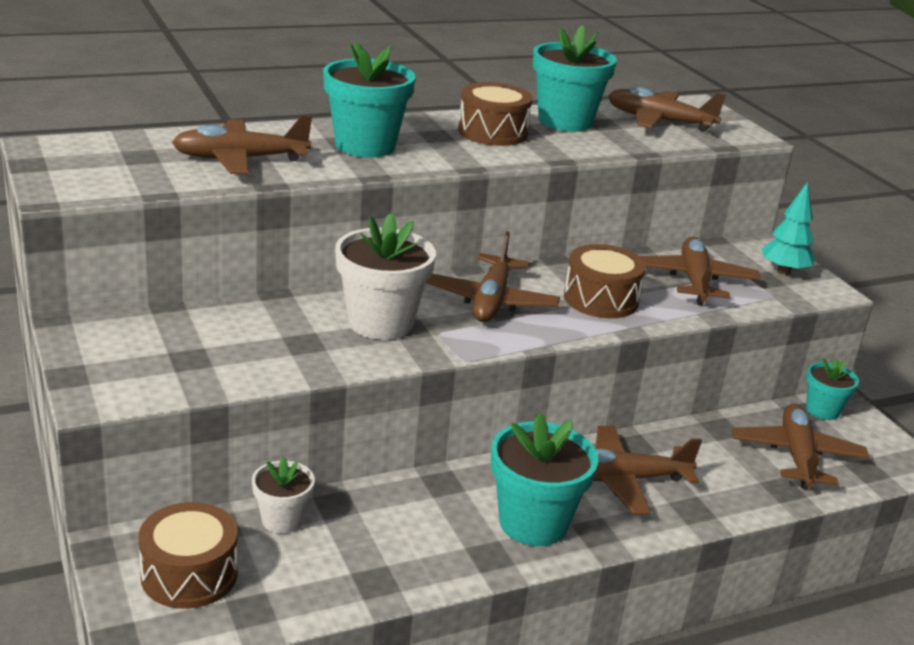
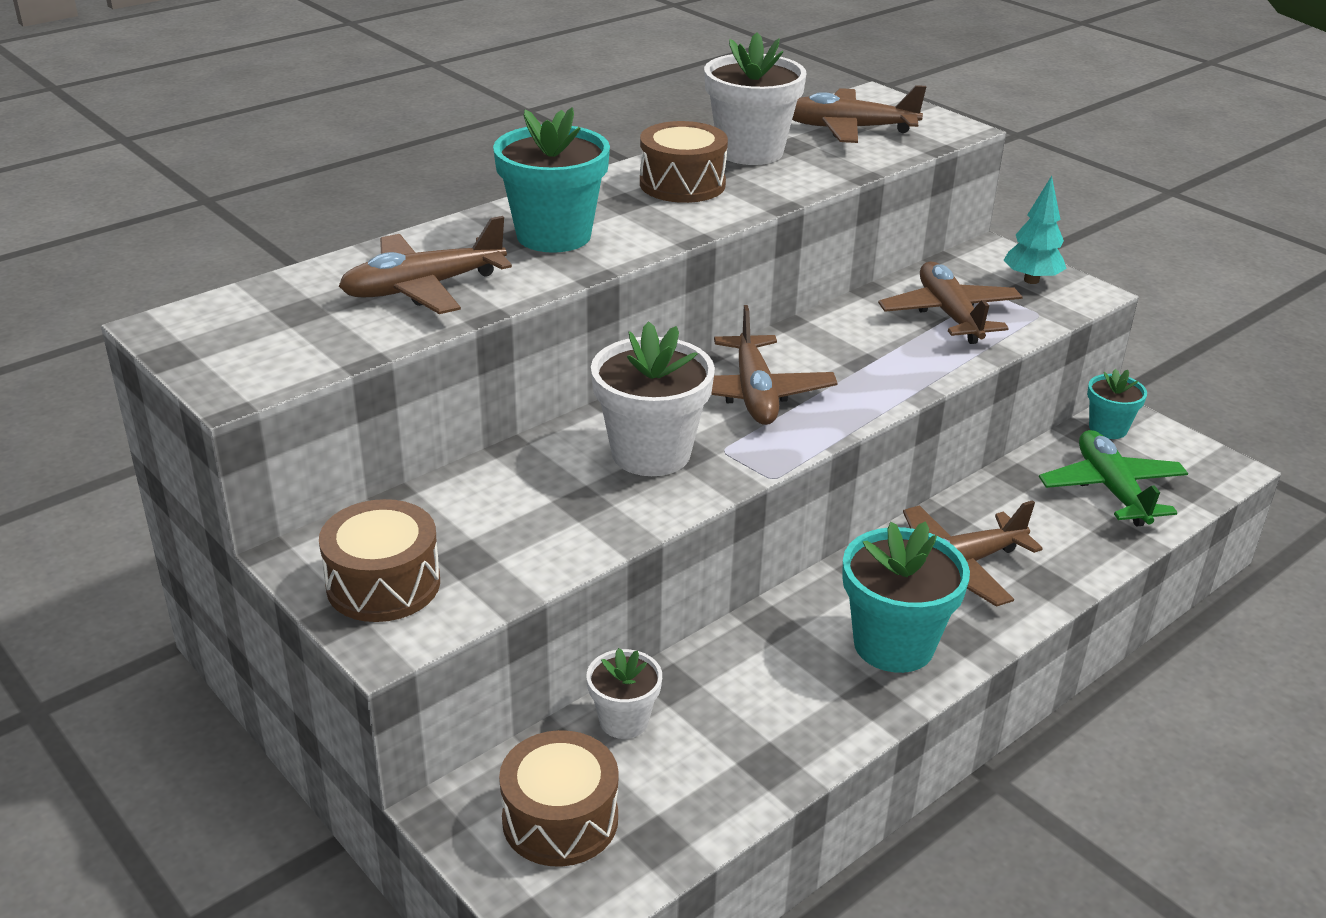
camera: 15 degrees left, 5 degrees up
turquoise flower pot [533,25,617,132] -> white flower pot [704,32,807,165]
brown drum [564,244,646,318] -> brown drum moved to [319,499,440,622]
brown plane [732,404,869,489] -> green plane [1039,430,1188,526]

